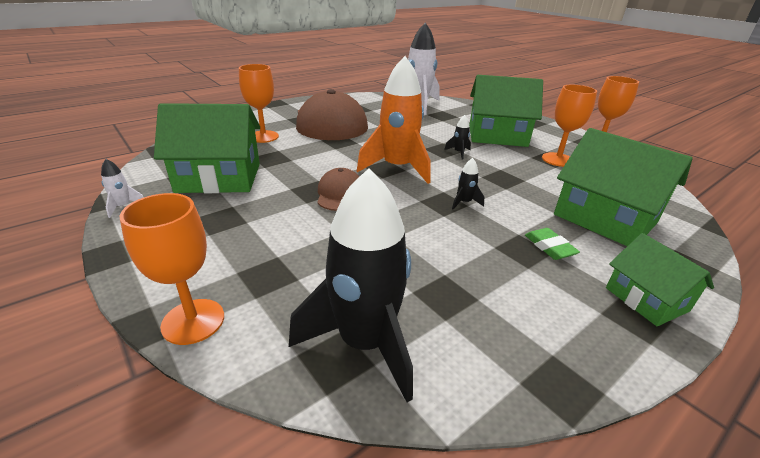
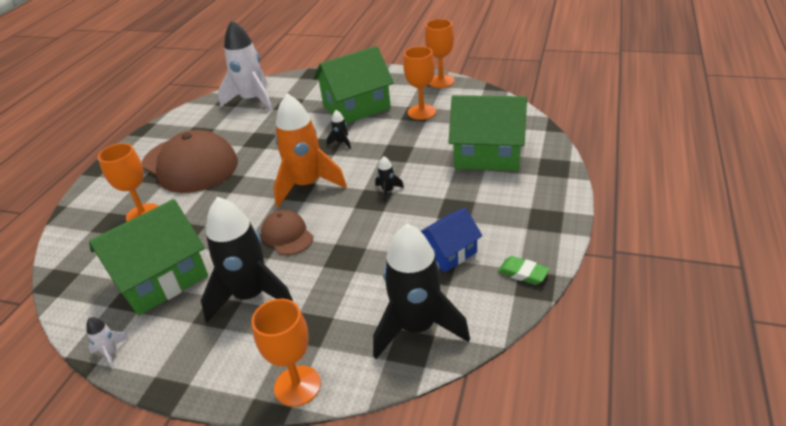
camera: 30 degrees left, 5 degrees up
green eraser [525,228,580,260] -> green eraser moved to [498,256,550,285]
green house [606,233,714,326] -> none
none -> black rocket [201,197,293,323]
none -> blue house [421,208,483,272]

